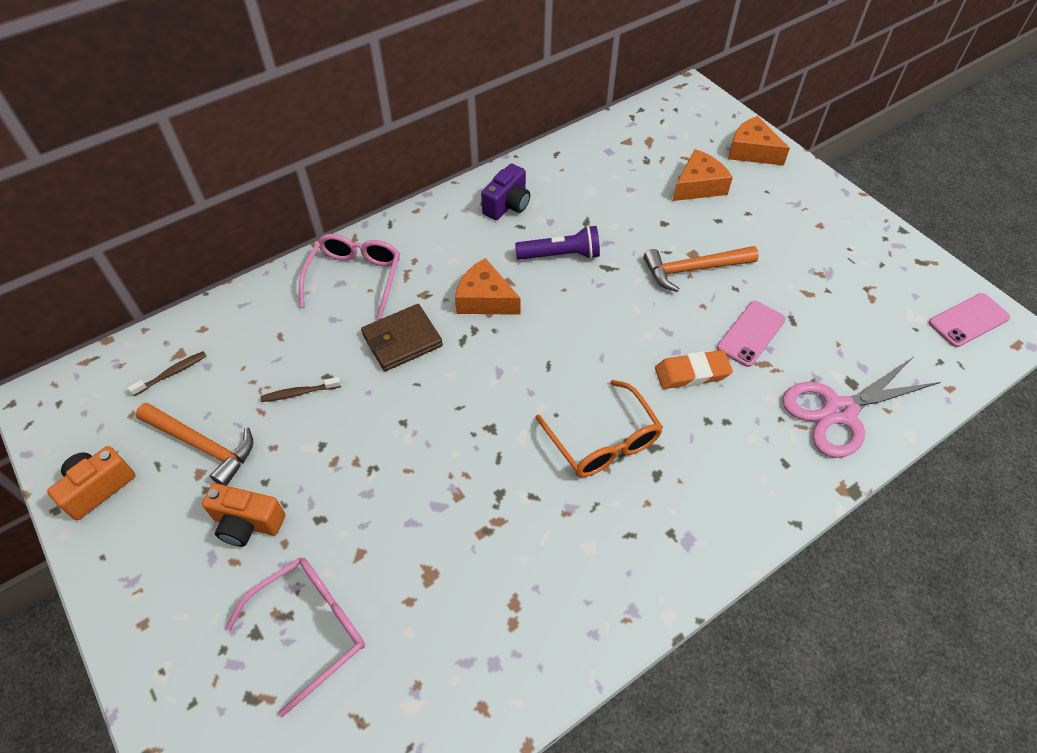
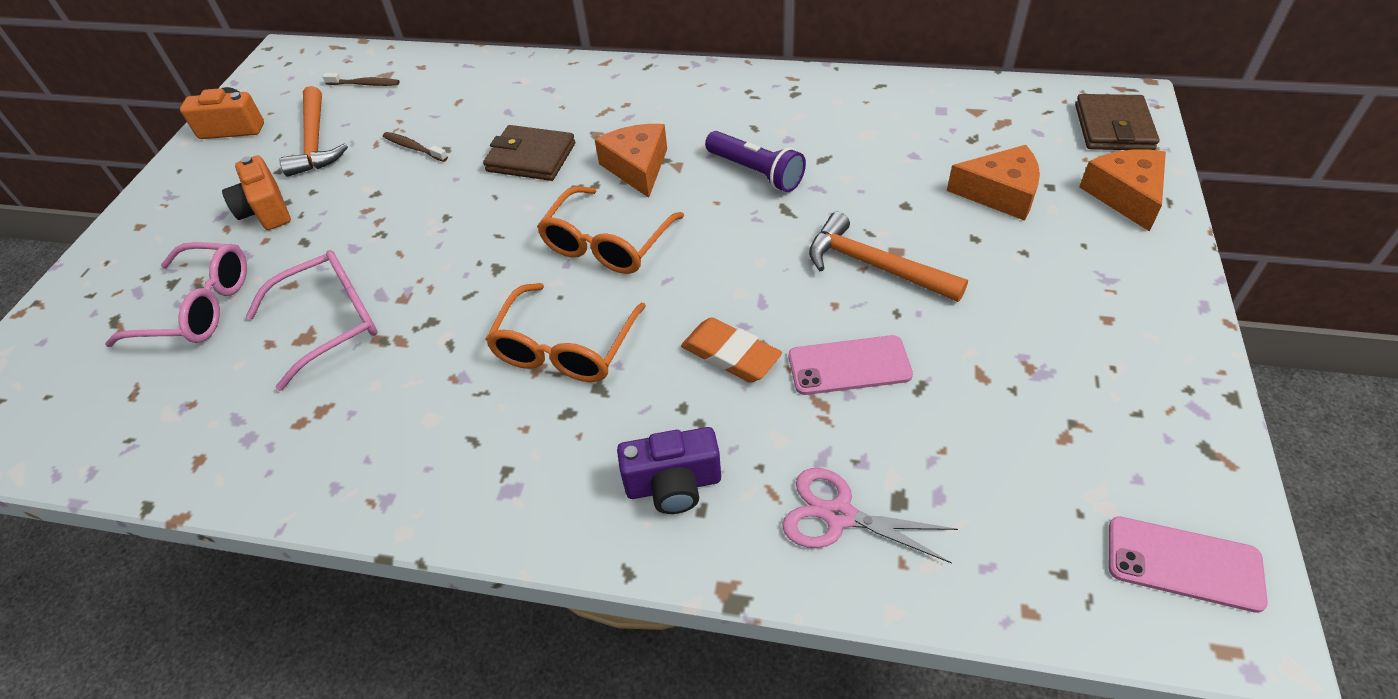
camera: 50 degrees right, 5 degrees down
pink glasses [299,234,400,319] -> pink glasses moved to [246,250,378,391]
purple camera [481,164,530,220] -> purple camera moved to [617,427,721,514]
pink scissors [782,357,940,458] -> pink scissors [782,468,958,564], size x0.65
none -> orange glasses [537,186,684,274]
none -> brown wallet [1075,94,1160,150]

